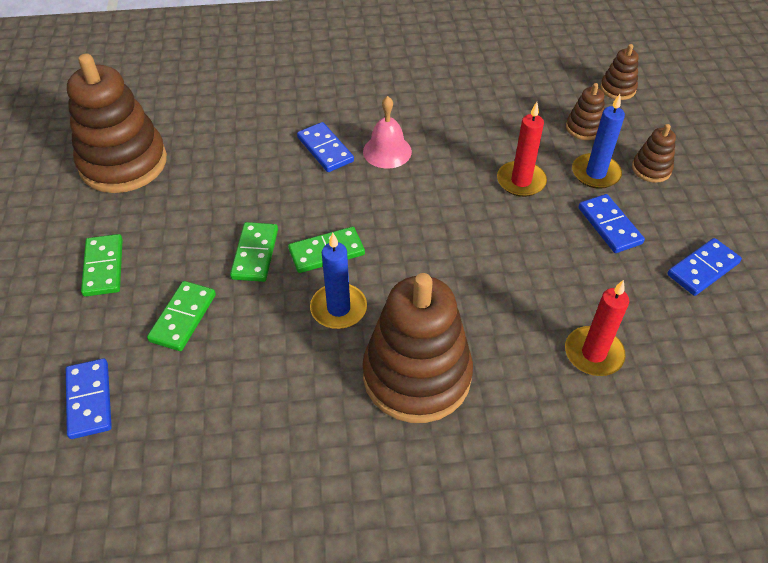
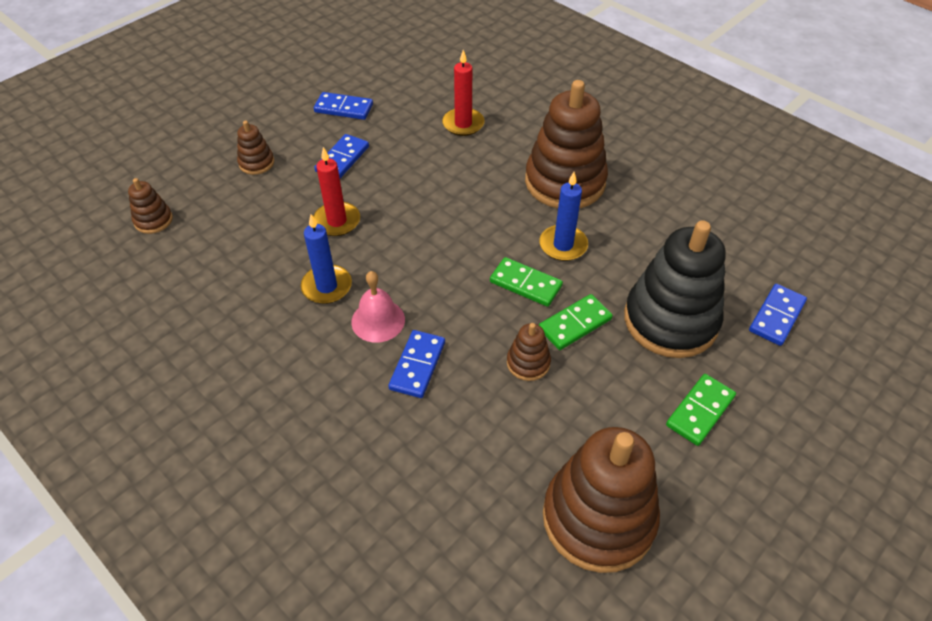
camera: 130 degrees left, 0 degrees up
green domino [147,281,216,351] -> black stacking toy [624,220,726,358]
brown stacking toy [566,83,605,140] -> brown stacking toy moved to [507,323,551,381]
blue candle [572,94,625,189] -> blue candle moved to [301,214,352,304]

